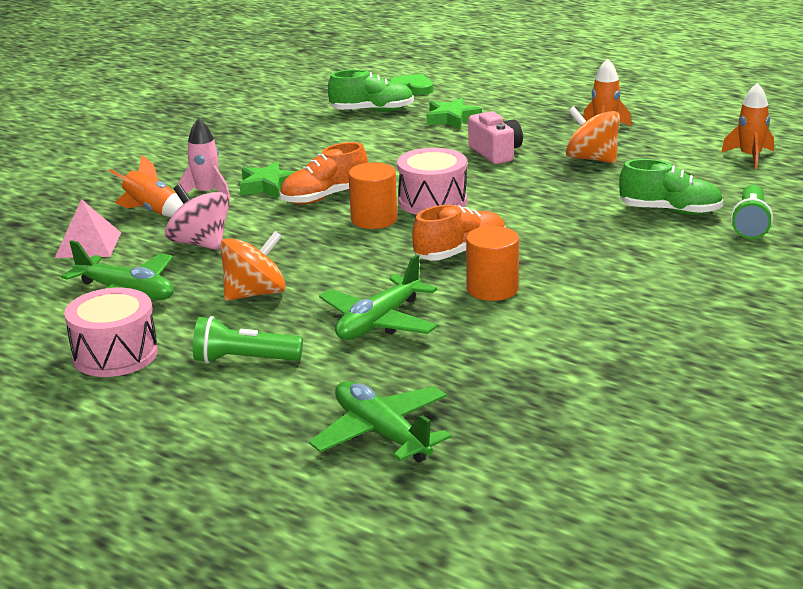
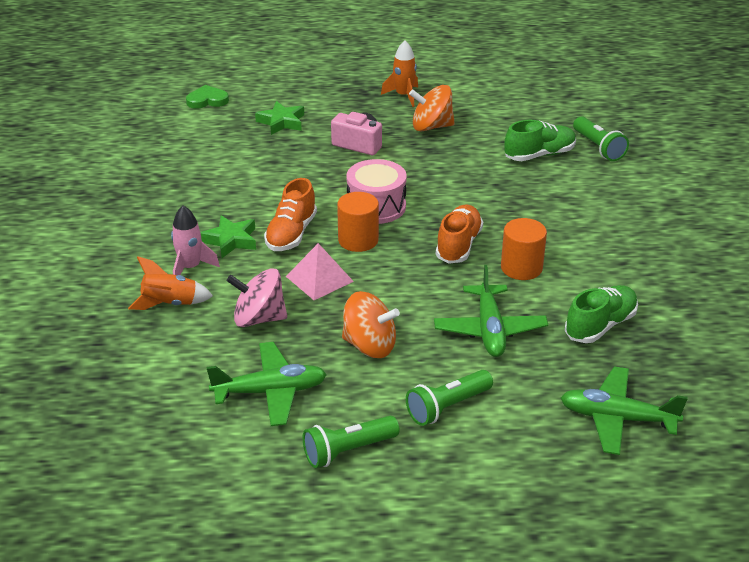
camera: 40 degrees left, 10 degrees up
pink pyramid [55,199,121,258] -> pink pyramid moved to [286,243,354,300]
pink drum [64,288,158,377] -> green flashlight [303,416,399,468]
orange spinning top [220,231,286,301] -> orange spinning top turned 90 degrees clockwise [342,291,400,358]
green shoe [328,70,414,112] -> green shoe moved to [565,285,638,343]
orange rocket [721,83,774,169] -> none

